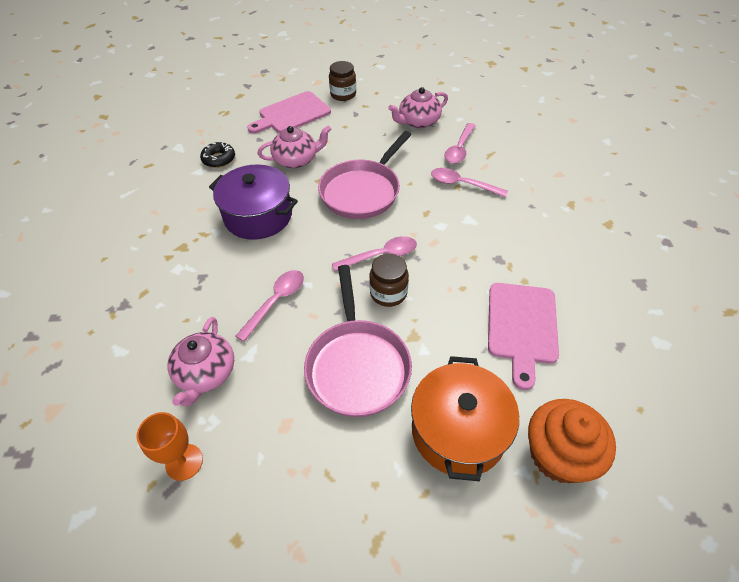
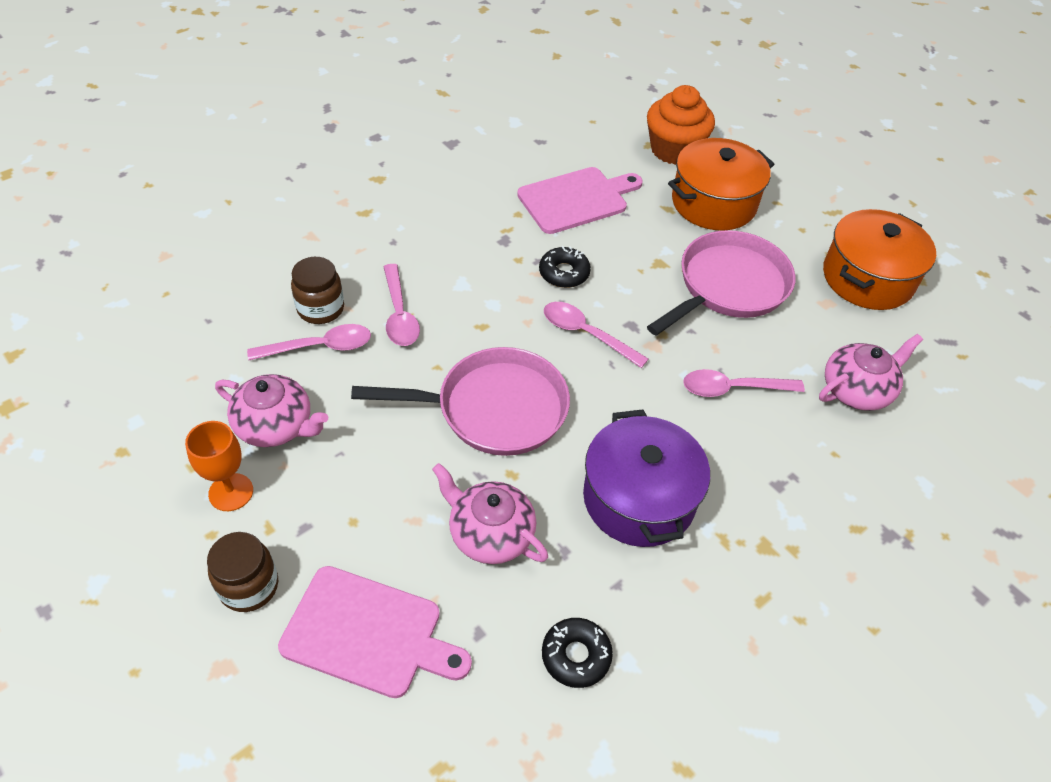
camera: 130 degrees left, 0 degrees up
orange goblet [137,412,203,481] -> orange goblet moved to [185,421,253,511]
brown jar [369,253,409,307] -> brown jar moved to [291,257,344,324]
none -> black donut [539,246,591,288]
none -> orange pot [823,209,936,310]

